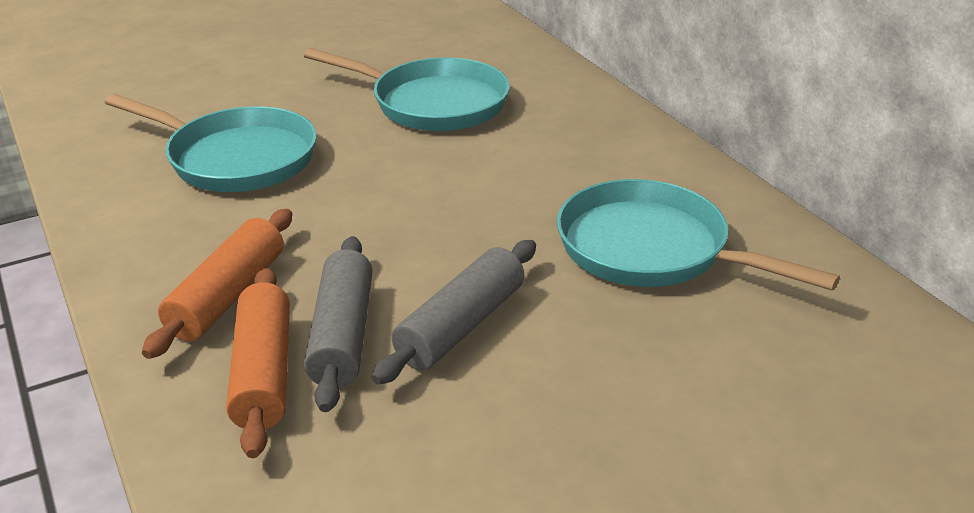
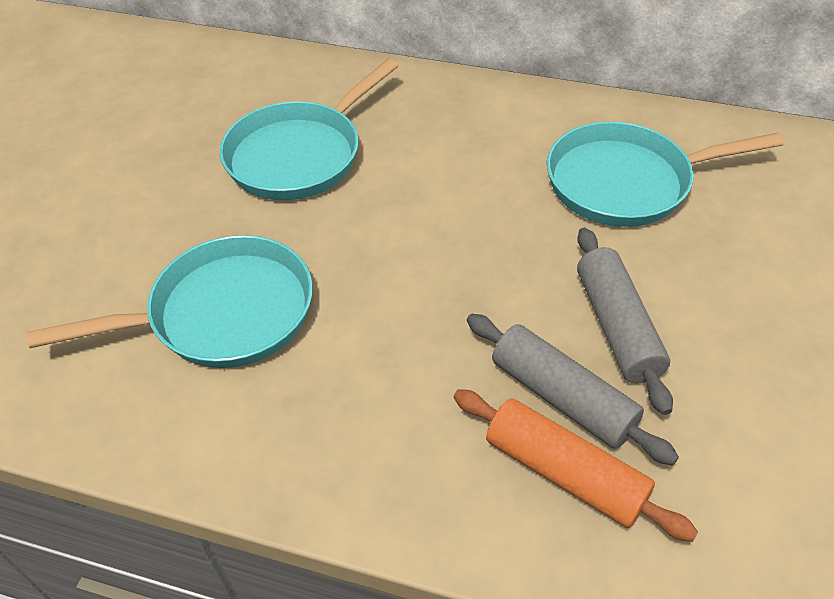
camera: 45 degrees left, 15 degrees up
orange rolling pin [142,209,292,359] -> none
turquoise pan [304,48,510,131] -> turquoise pan turned 150 degrees clockwise [220,59,399,200]

